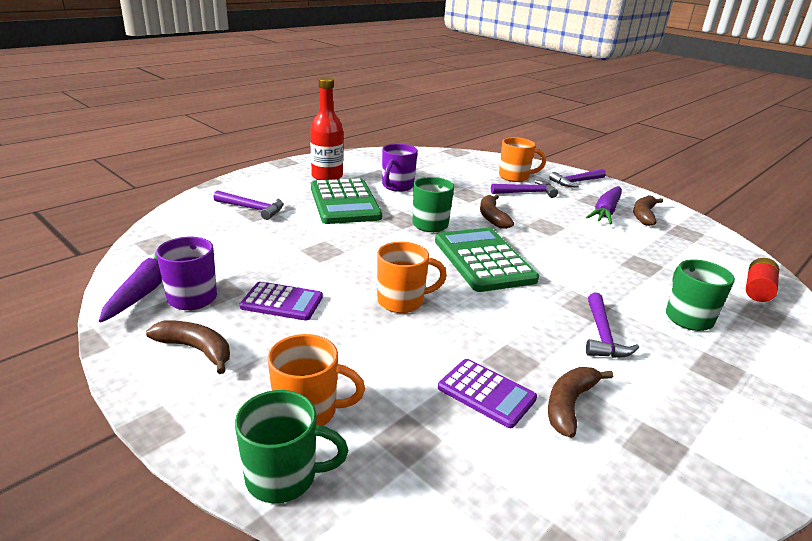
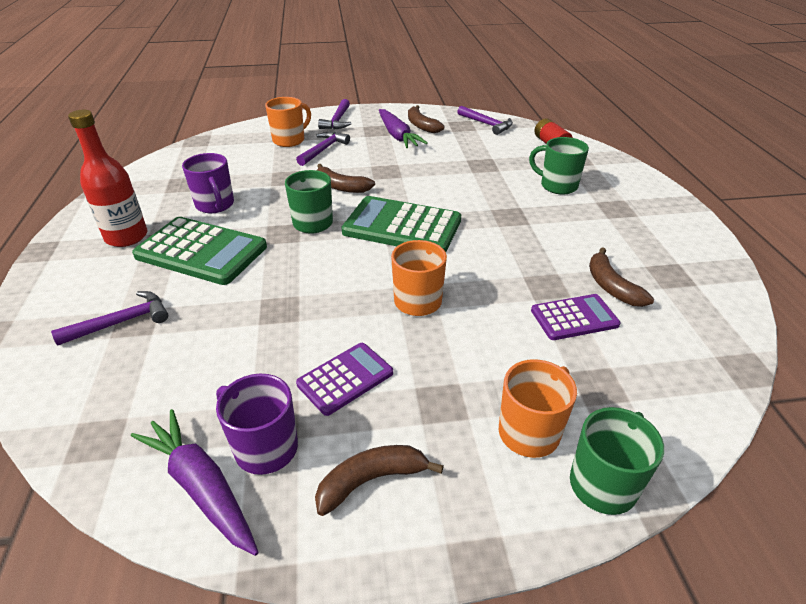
camera: 50 degrees left, 10 degrees up
purple hammer [586,293,639,358] -> purple hammer moved to [457,106,513,135]

